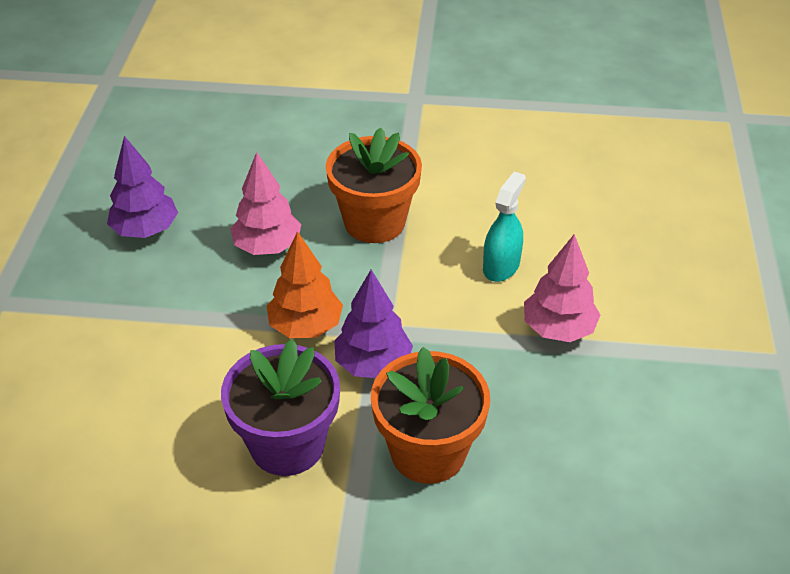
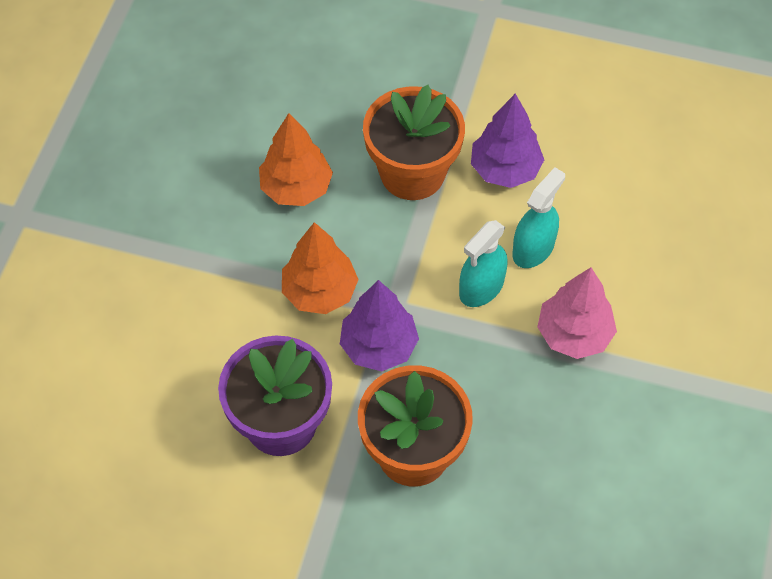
camera: 10 degrees right, 15 degrees up
purple tree [107,136,178,238] -> purple tree moved to [471,94,544,188]
pink tree [230,152,301,255] -> orange tree [259,113,333,206]
none -> turquoise spray bottle [459,220,508,307]

